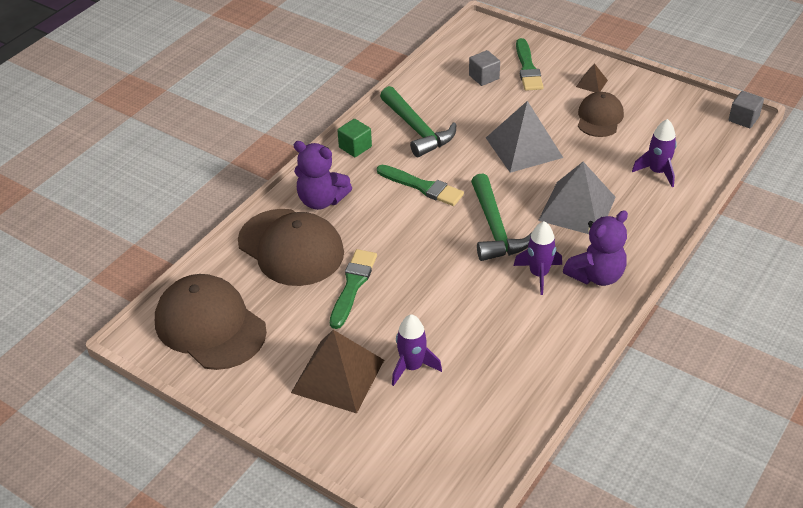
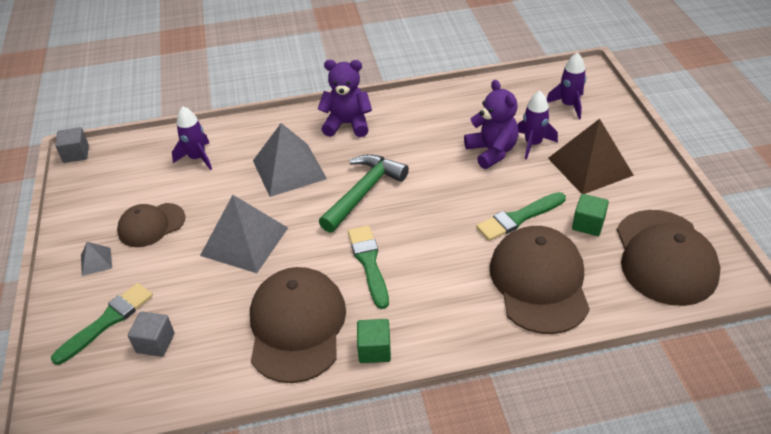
camera: 135 degrees left, 0 degrees up
purple teddy bear [293,141,352,210] -> purple teddy bear moved to [464,80,519,169]
green hammer [380,86,457,157] -> brown cap [250,267,346,383]
purple rocket [513,221,562,295] -> purple rocket moved to [547,52,586,119]
brown pyramid [576,63,608,92] -> grey pyramid [81,242,112,276]
none -> green cube [572,194,609,236]

